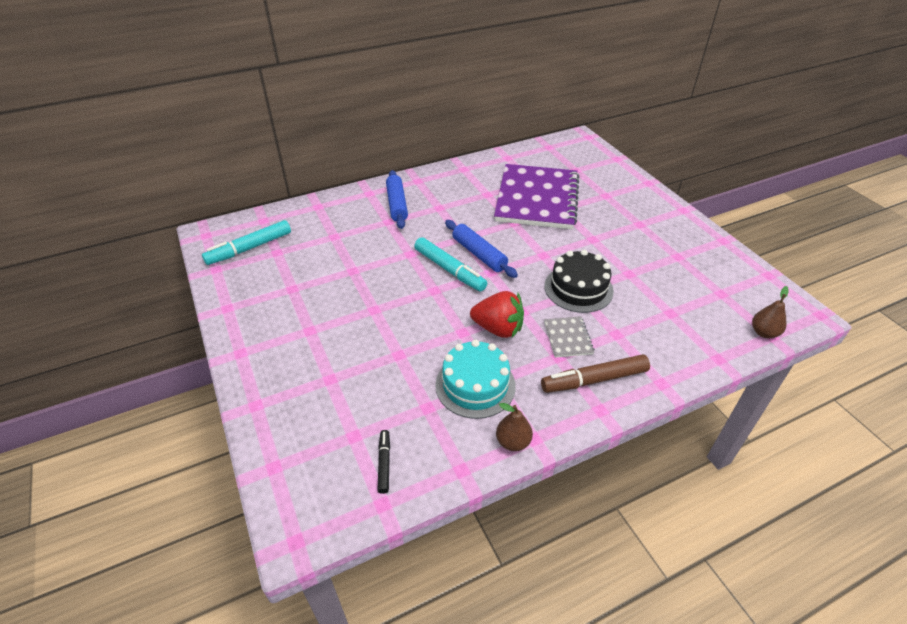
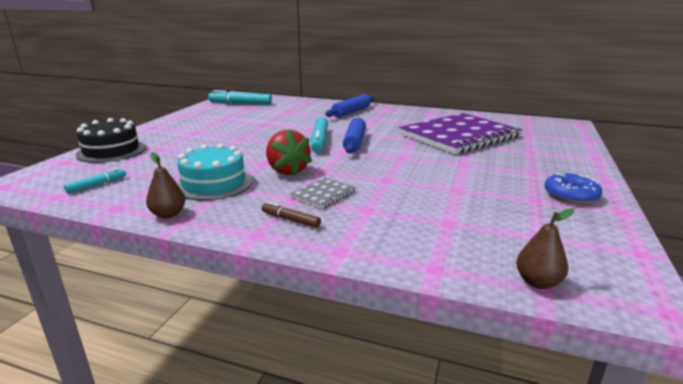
camera: 45 degrees right, 20 degrees down
black marker [377,430,390,494] -> turquoise marker [64,168,126,193]
brown marker [541,354,650,393] -> brown marker [262,202,321,228], size x0.53
black cake [544,250,614,313] -> black cake moved to [76,118,146,163]
none -> blue donut [544,172,602,204]

